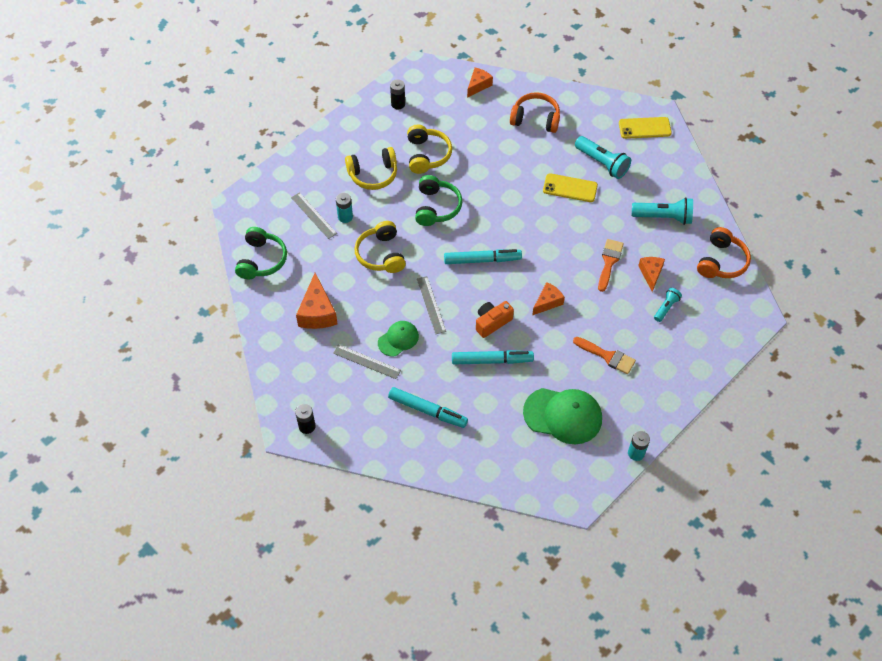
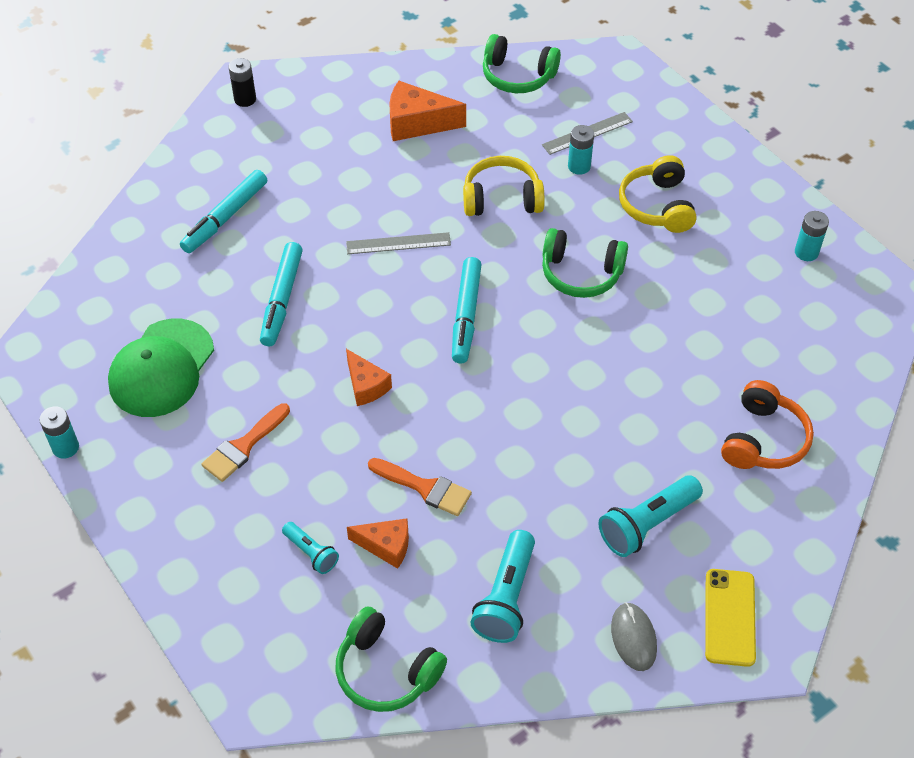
camera: 100 degrees right, 5 degrees down
grey ruler [333,344,401,379] -> none
green cap [378,321,419,357] -> none
black battery [390,79,405,109] -> turquoise battery [795,211,829,261]
yellow headphones [407,124,452,174] -> none
orange cheese [467,68,493,98] -> none
orange camera [476,301,514,338] -> none
yellow phone [543,173,598,202] -> none
orange headphones [697,227,751,278] -> green headphones [336,606,447,712]
none -> grey mouse [611,602,657,671]

